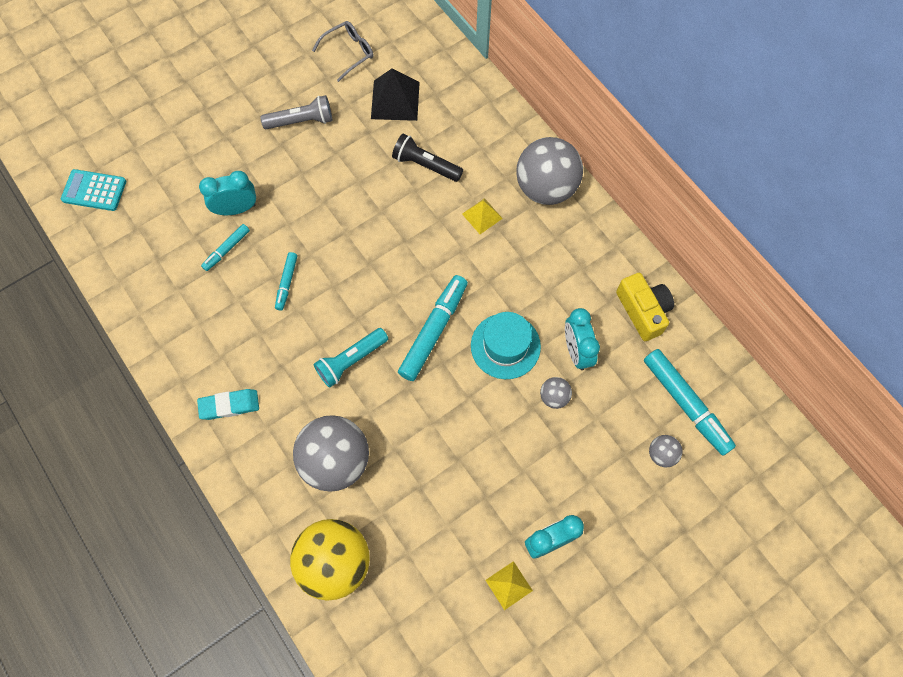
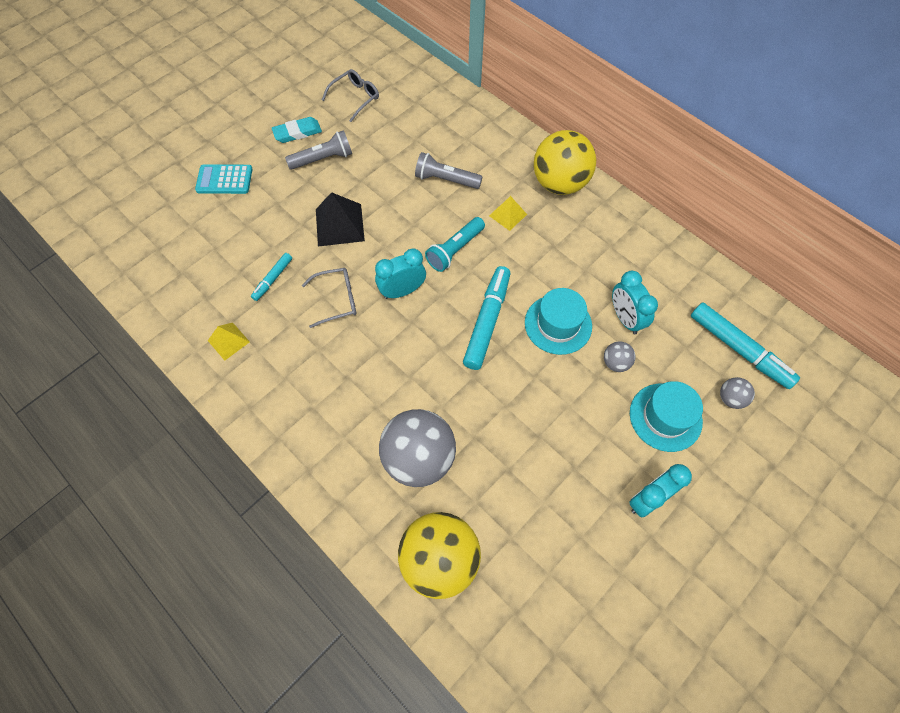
camera: 10 degrees left, 5 degrees down
turquoise calculator [61,169,126,211] -> turquoise calculator moved to [195,164,253,194]
turquoise eraser [197,389,259,420] -> turquoise eraser moved to [272,117,322,143]
turquoise clock [199,171,256,215] -> turquoise clock moved to [375,248,426,299]
turquoise marker [275,252,297,310] -> grey glasses [302,268,357,328]
turquoise flashlight [314,328,388,388] -> turquoise flashlight moved to [425,217,485,272]
black pyramid [371,68,420,121] -> black pyramid moved to [316,192,365,247]
black flashlight [392,134,463,182] -> grey flashlight [415,152,483,189]
yellow pyramid [485,561,533,610] -> yellow pyramid moved to [208,323,250,360]
grey ball [516,137,583,205] -> yellow ball [534,130,596,195]
yellow camera [616,273,674,341] -> none
none -> turquoise hat [630,381,703,452]

